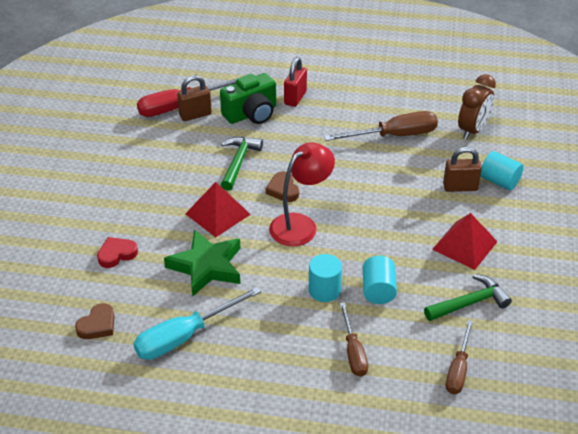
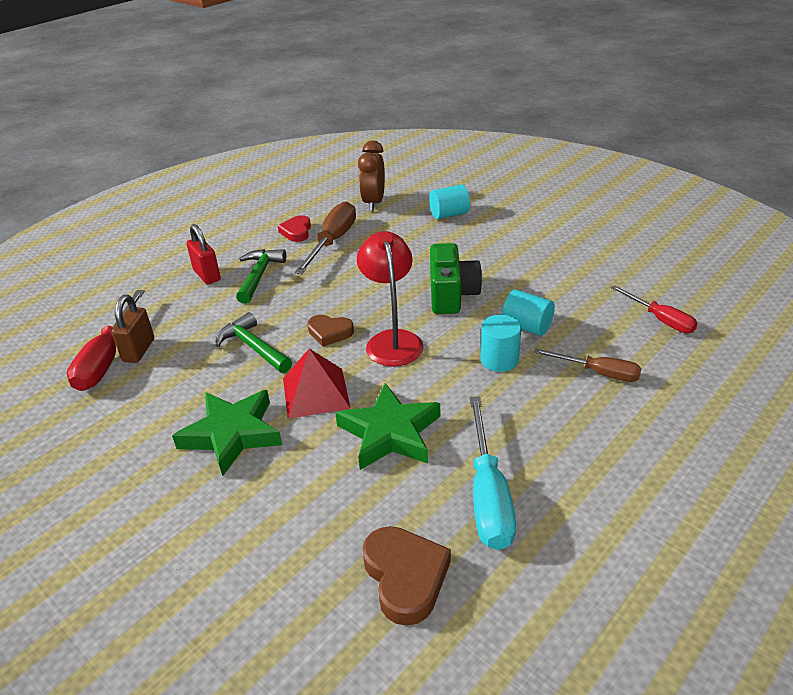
camera: 55 degrees left, 5 degrees down
brown heart [75,303,114,339] -> brown heart [362,526,451,626], size x1.53
red heart [97,237,138,268] -> red heart moved to [278,215,311,242]
green camera [220,73,276,124] -> green camera moved to [430,243,482,314]
green hammer [424,274,512,321] -> green hammer moved to [236,249,286,304]
red pyramid [432,213,498,270] -> none
brown padlock [443,147,482,192] -> none
brown screwdriver [446,320,473,394] -> red screwdriver [611,285,698,333]
brown clock [458,74,496,140] -> brown clock turned 150 degrees counterclockwise [358,140,385,211]
none -> green star [172,390,282,476]

